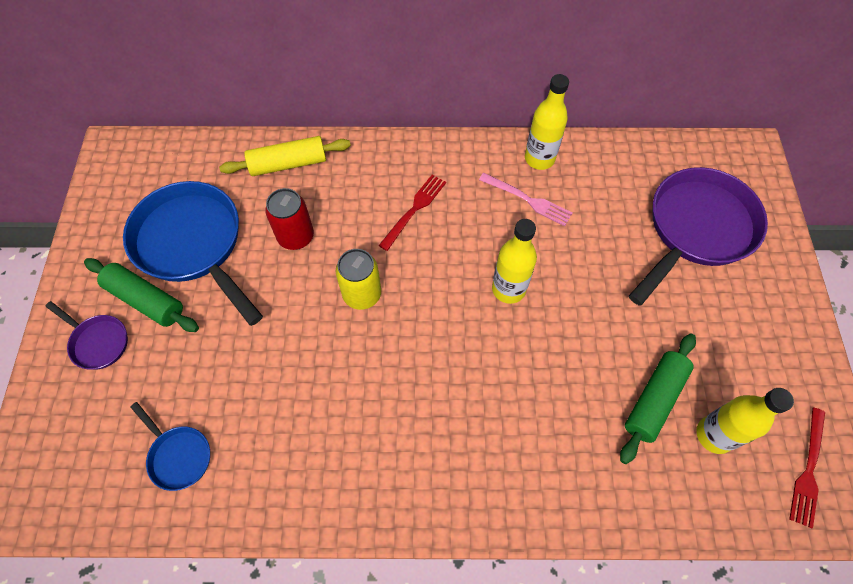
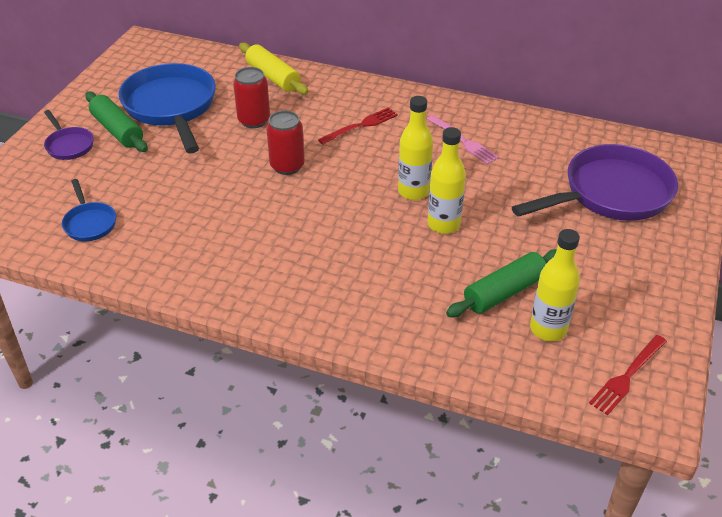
camera: 20 degrees right, 20 degrees down
yellow rolling pin [219,136,351,176] -> yellow rolling pin turned 45 degrees clockwise [239,43,309,95]
yellow can [336,249,381,310] -> red can [266,111,305,175]
yellow bottle [525,74,569,170] -> yellow bottle moved to [427,127,466,234]

